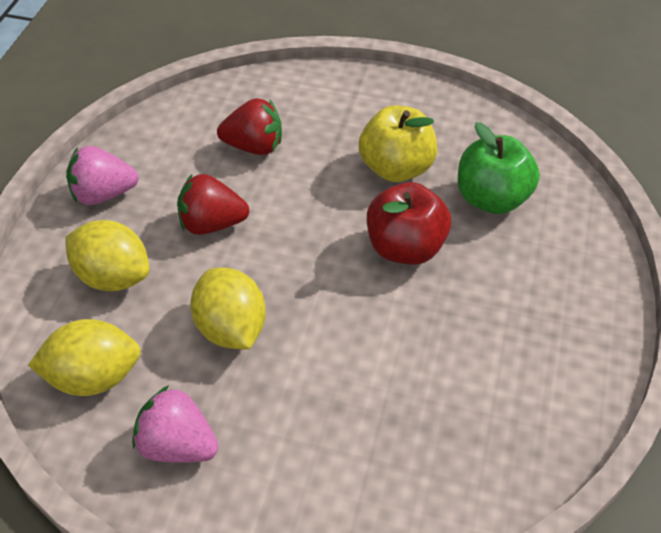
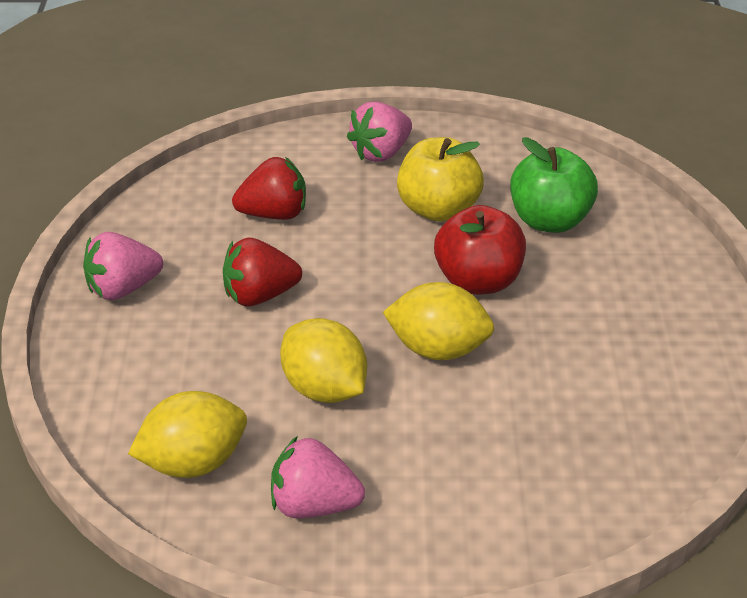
camera: 15 degrees left, 10 degrees down
yellow lemon [65,220,149,291] -> yellow lemon moved to [383,282,494,360]
none -> pink strawberry [347,101,412,162]

